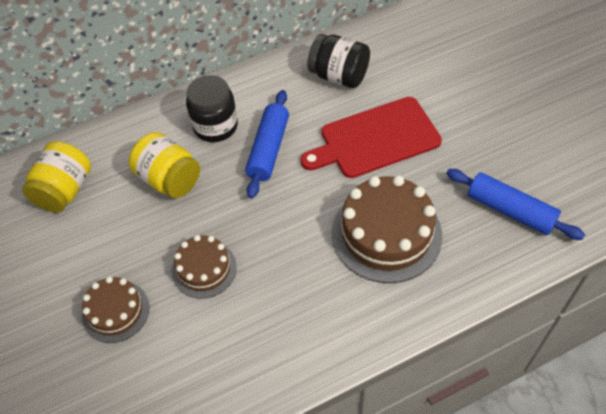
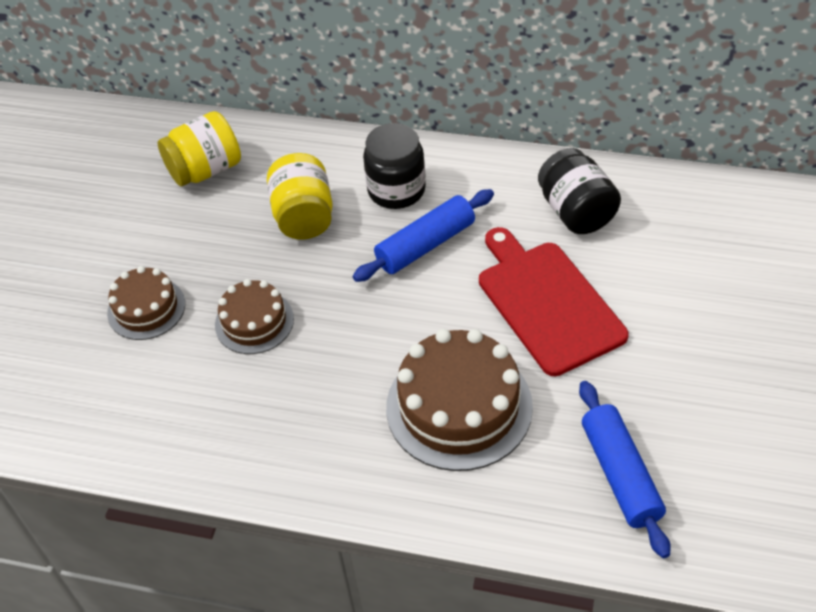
camera: 40 degrees right, 5 degrees down
red cutting board [300,97,442,178] -> red cutting board turned 45 degrees clockwise [479,227,628,376]

